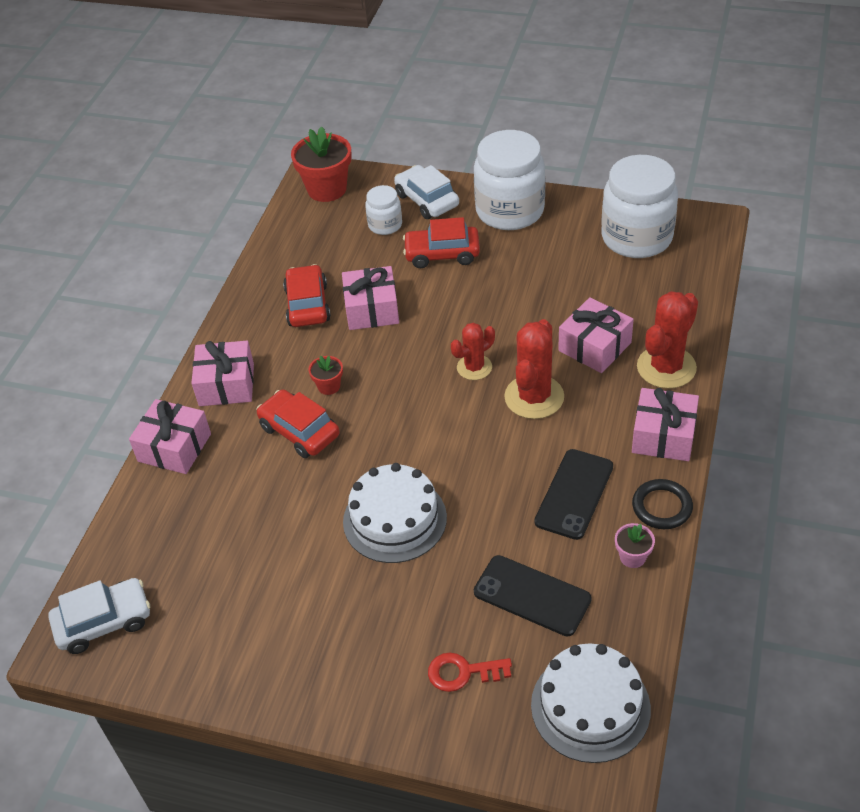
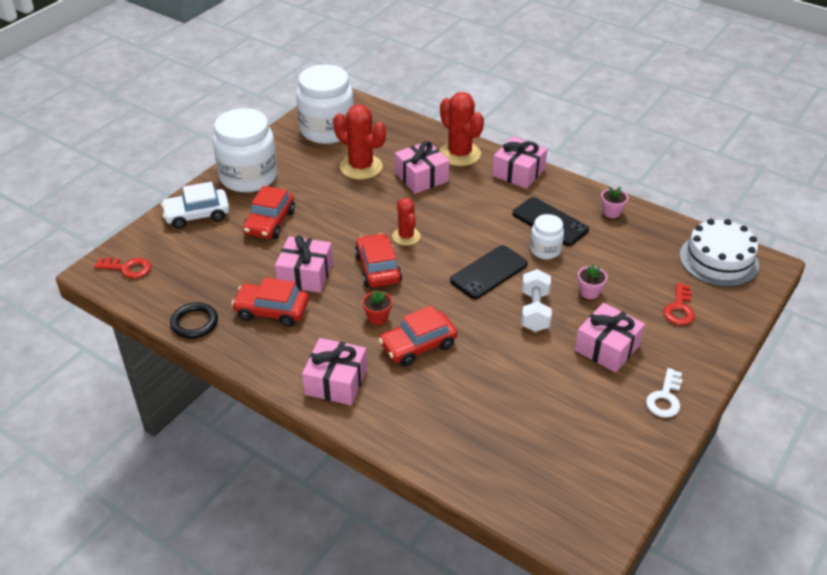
camera: 75 degrees left, 5 degrees down
white car [48,578,150,654] -> none
pink gift [129,399,211,474] -> pink gift moved to [574,303,645,373]
red flower pot [291,126,352,202] -> red key [94,257,151,279]
white cake [343,463,447,563] -> white dumbbell [522,269,552,332]
white jar [365,185,402,235] -> white jar moved to [530,214,564,259]
black phone [474,555,591,636] -> black phone moved to [450,245,528,299]
red cactus [504,319,564,419] -> red cactus moved to [333,104,386,179]
black ring [632,479,693,529] -> black ring moved to [170,302,218,339]
none -> red car [355,233,402,287]
none -> pink flower pot [578,264,607,299]
none -> white key [646,368,683,418]

